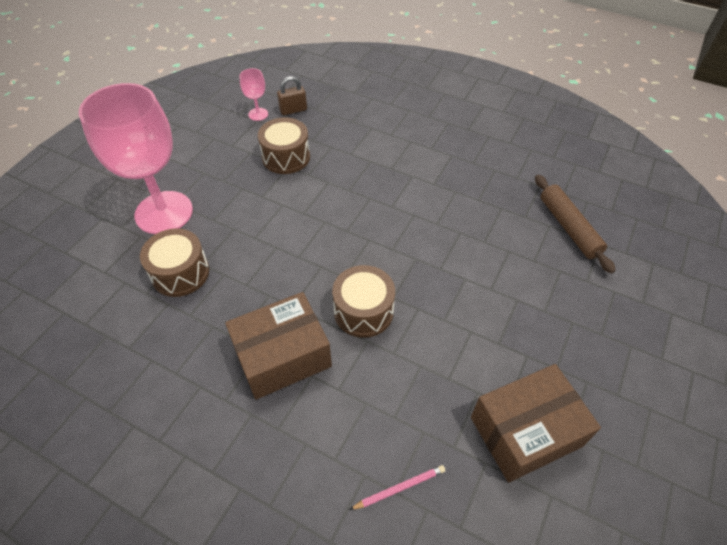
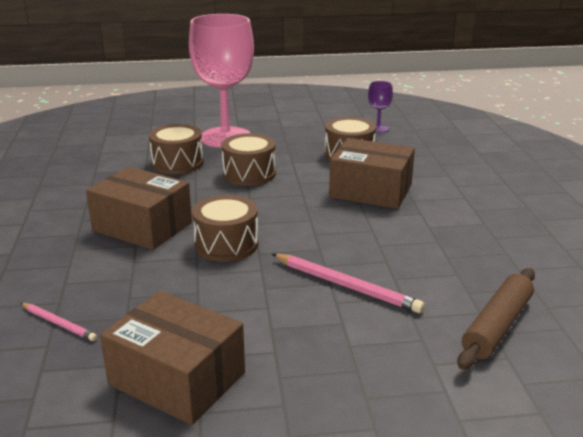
camera: 55 degrees right, 25 degrees down
pink goblet [239,68,268,121] -> purple goblet [368,81,393,133]
brown padlock [277,76,307,115] -> none
none -> brown drum [221,133,276,186]
none -> pink pencil [272,254,424,313]
none -> brown box [329,138,415,209]

